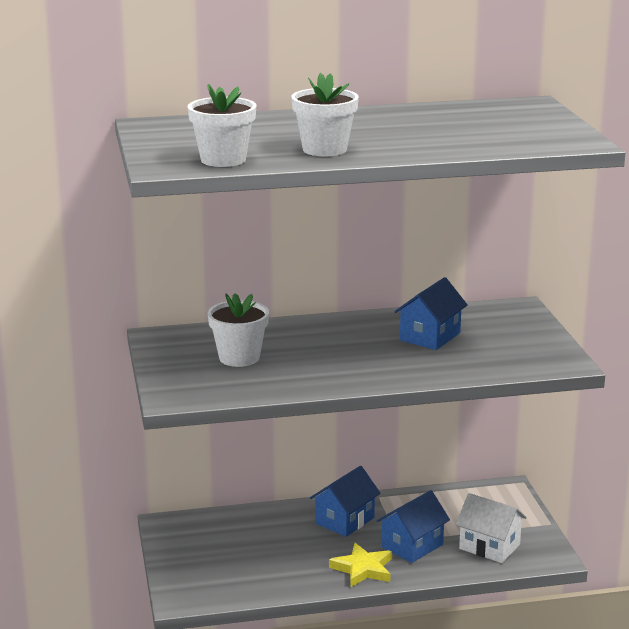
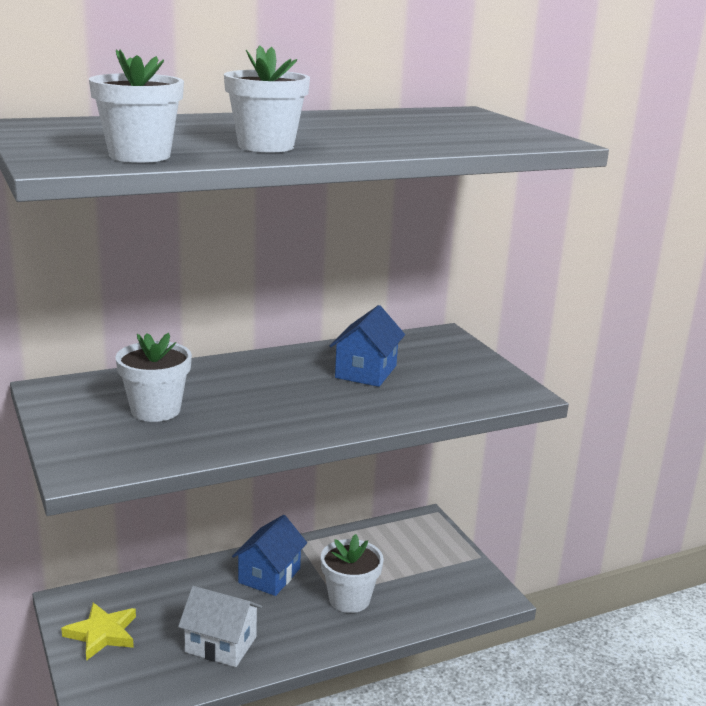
camera: 15 degrees left, 0 degrees up
yellow star [329,543,392,587] -> yellow star moved to [61,603,136,661]
blue house [377,490,450,563] -> white flower pot [321,534,384,613]
white house [456,493,527,563] -> white house moved to [178,586,262,667]

